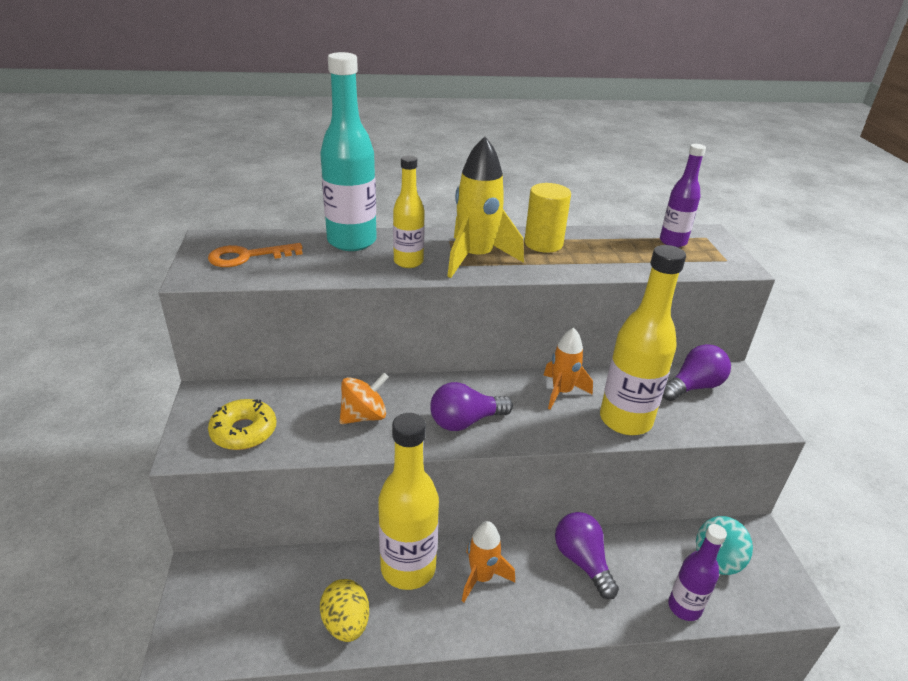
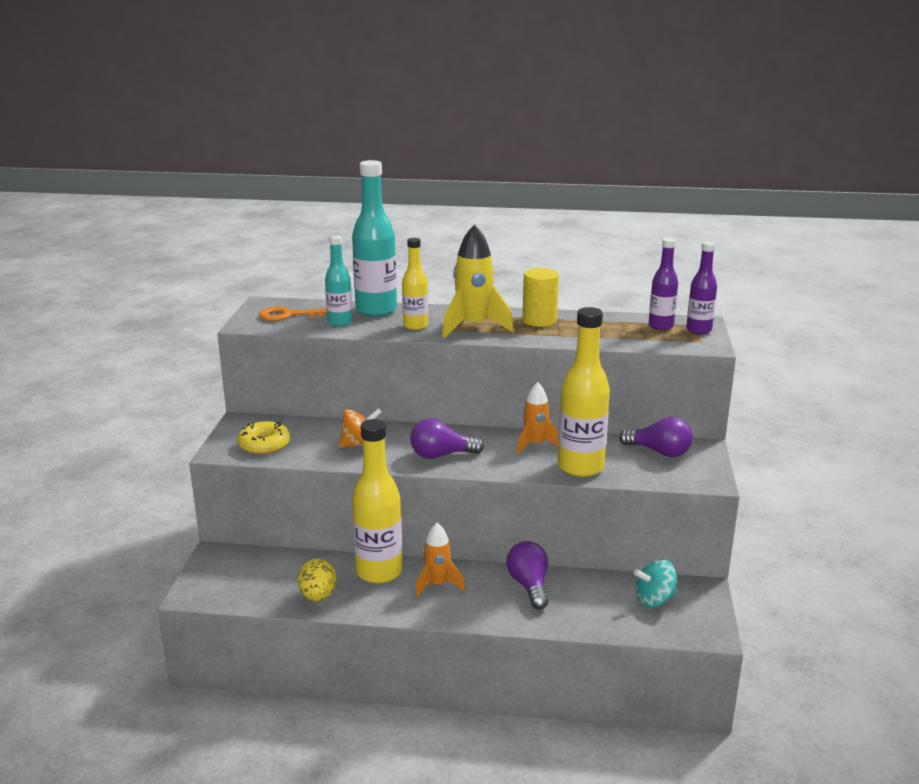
camera: 15 degrees right, 10 degrees down
purple light bulb [662,344,731,401] -> purple light bulb turned 45 degrees clockwise [619,417,693,457]
purple bottle [668,524,727,621] -> purple bottle moved to [686,241,717,335]
none -> turquoise bottle [325,235,353,327]

